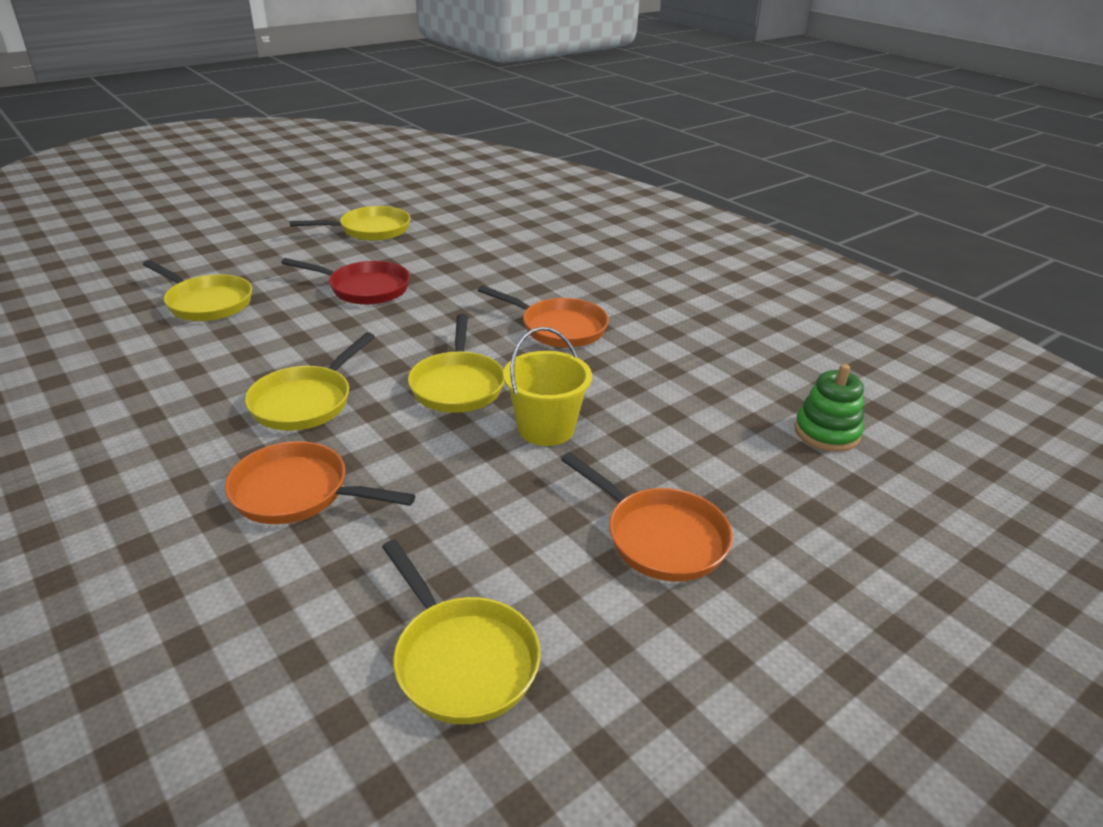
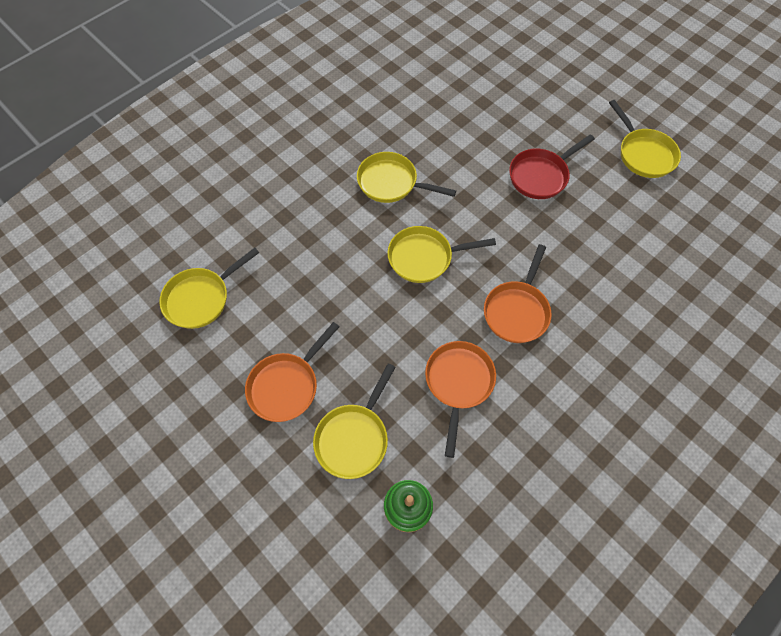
camera: 85 degrees right, 30 degrees up
yellow pan [142,260,252,321] -> yellow pan moved to [313,363,396,479]
orange pan [225,441,415,524] -> orange pan moved to [425,341,496,458]
red pan [281,258,410,305] -> red pan turned 45 degrees clockwise [509,134,595,199]
yellow bucket [503,327,592,446] -> none

